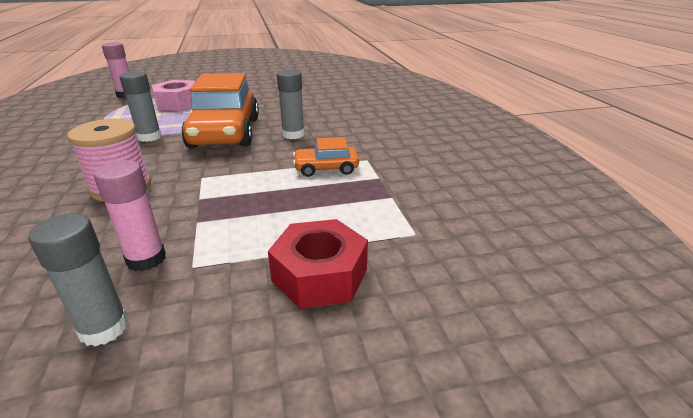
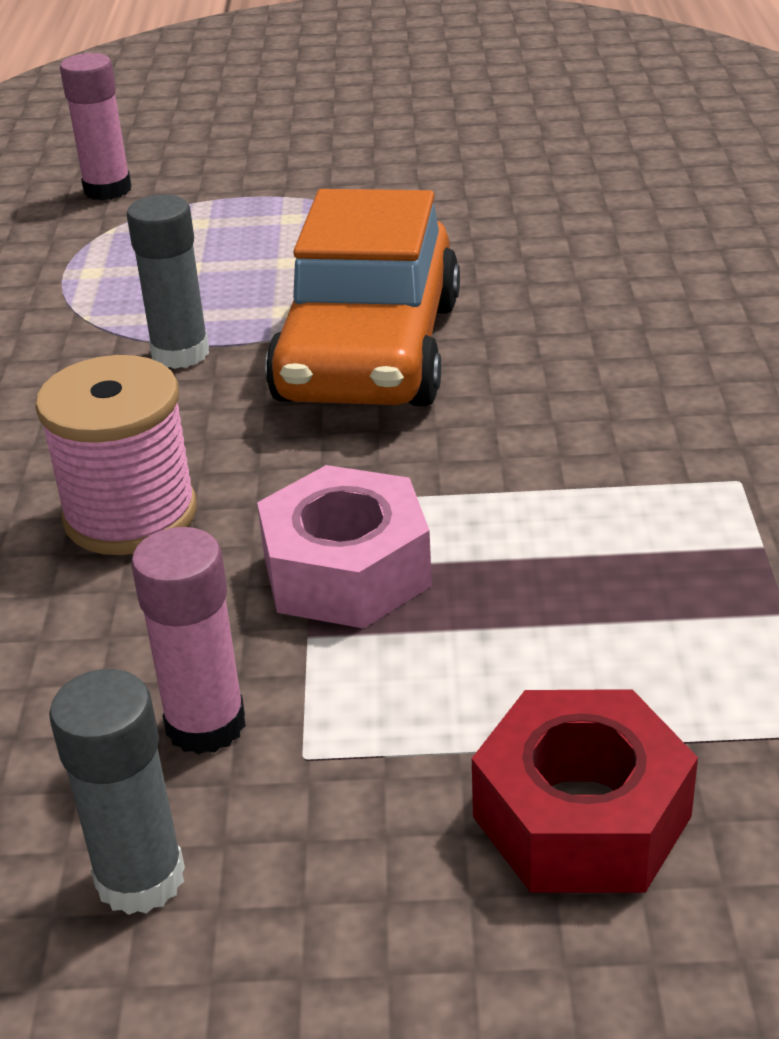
camera: 15 degrees right, 5 degrees up
pink nut [152,80,195,111] -> pink nut moved to [257,465,432,629]
grey glue stick [277,70,305,139] -> none
orange car [293,137,359,177] -> none

